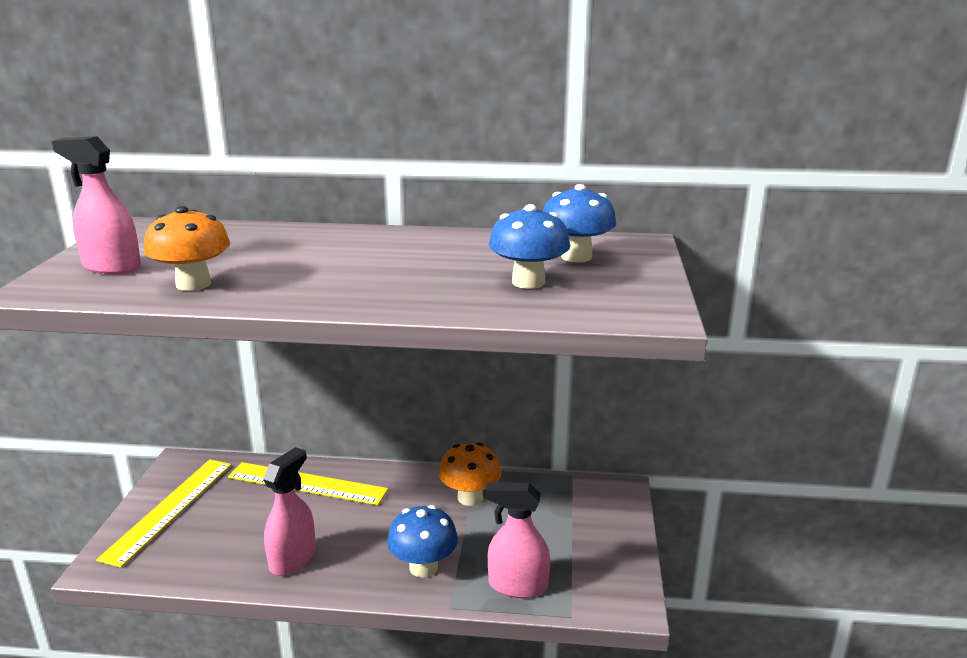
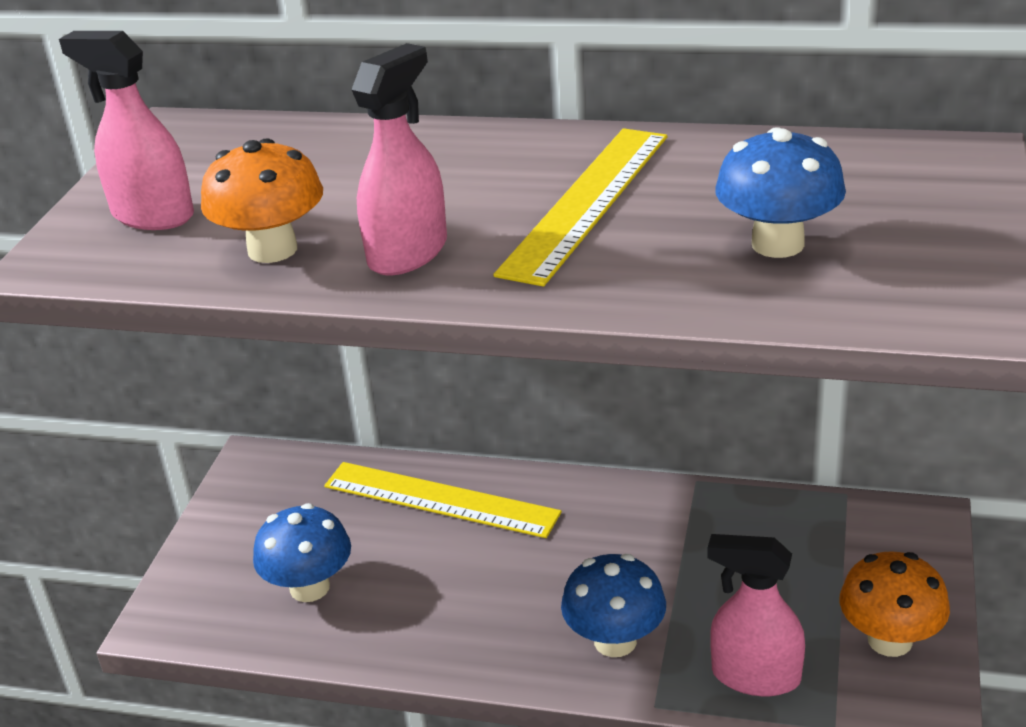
camera: 10 degrees right, 10 degrees up
yellow ruler [96,459,232,568] -> yellow ruler moved to [493,128,667,287]
pink spray bottle [263,447,316,575] -> pink spray bottle moved to [351,43,447,275]
orange mushroom [439,443,501,506] -> orange mushroom moved to [839,551,950,657]
blue mushroom [543,184,616,263] -> blue mushroom moved to [253,503,351,602]

